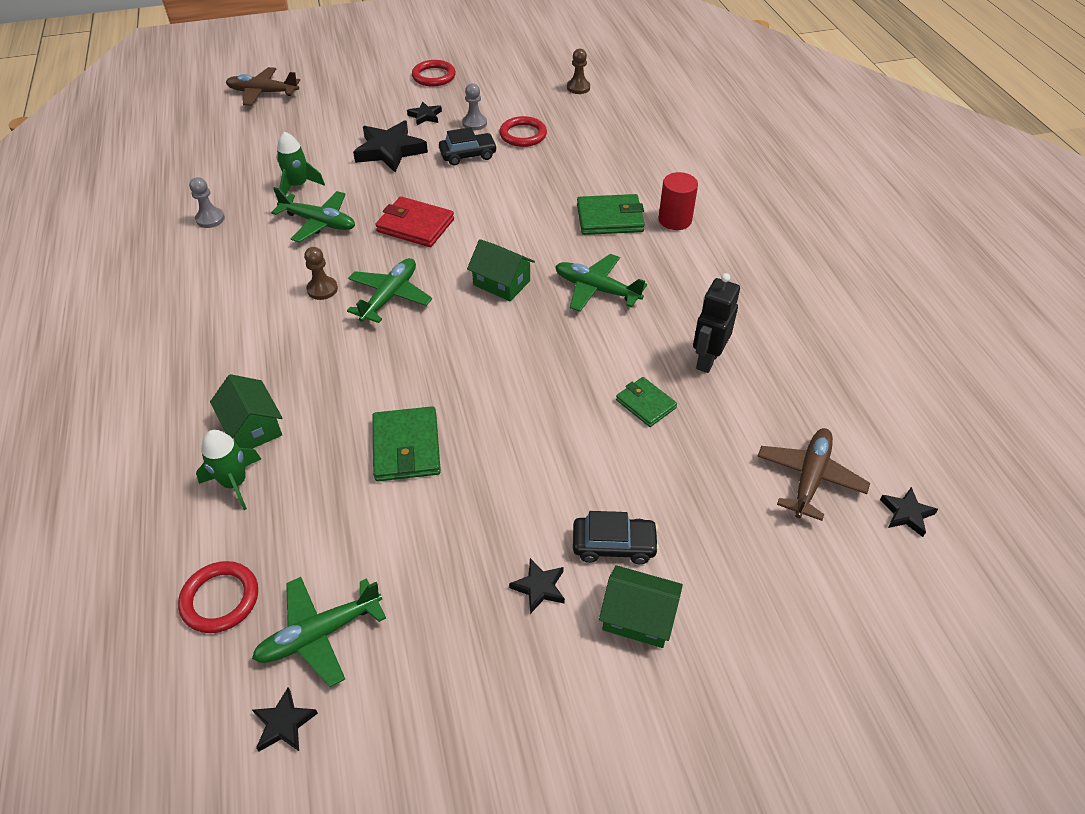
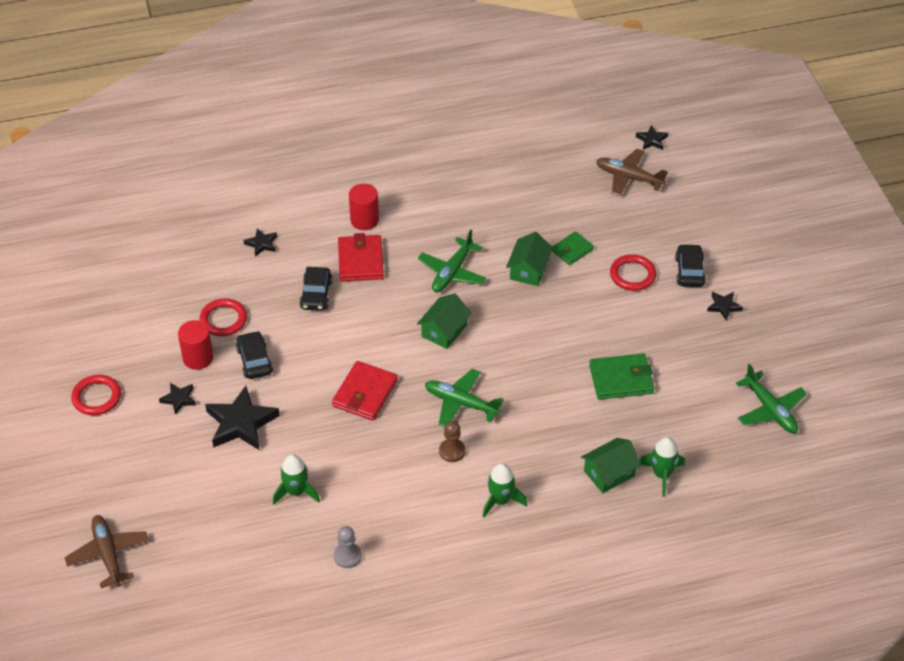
camera: 90 degrees left, 0 degrees up
red ring [178,561,258,633] -> red ring moved to [610,254,656,291]
brown plane [226,67,300,106] -> brown plane turned 150 degrees clockwise [64,515,149,588]
black star [252,687,318,751] -> black star moved to [244,228,277,257]
green plane [271,187,355,242] -> none
grey pawn [462,83,487,131] -> red cylinder [178,320,214,370]
brown pawn [567,48,590,94] -> none
green wallet [577,194,645,235] -> red wallet [338,233,384,282]
green house [599,565,683,648] -> green house moved to [506,232,553,286]
black robot [693,273,740,373] -> none
none -> black car [299,267,333,311]
none -> green rocket [482,463,527,518]

